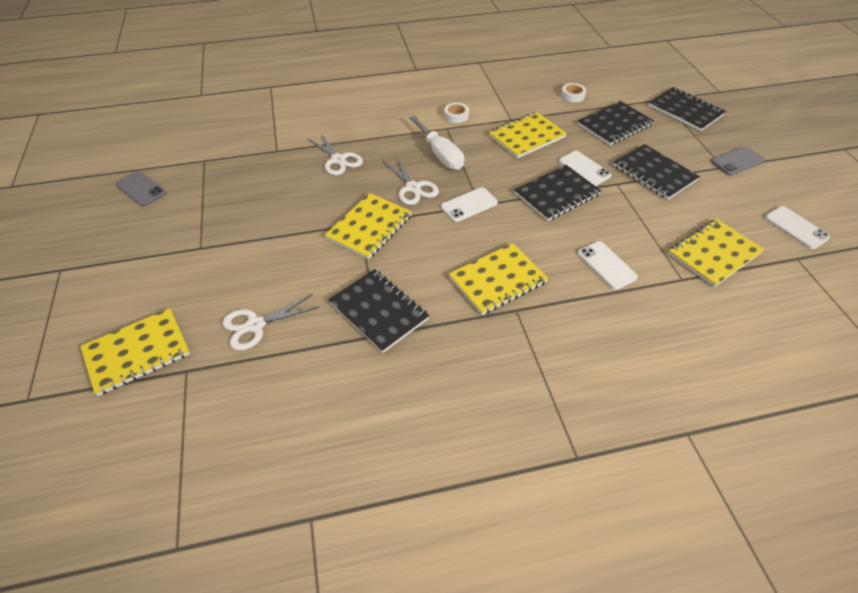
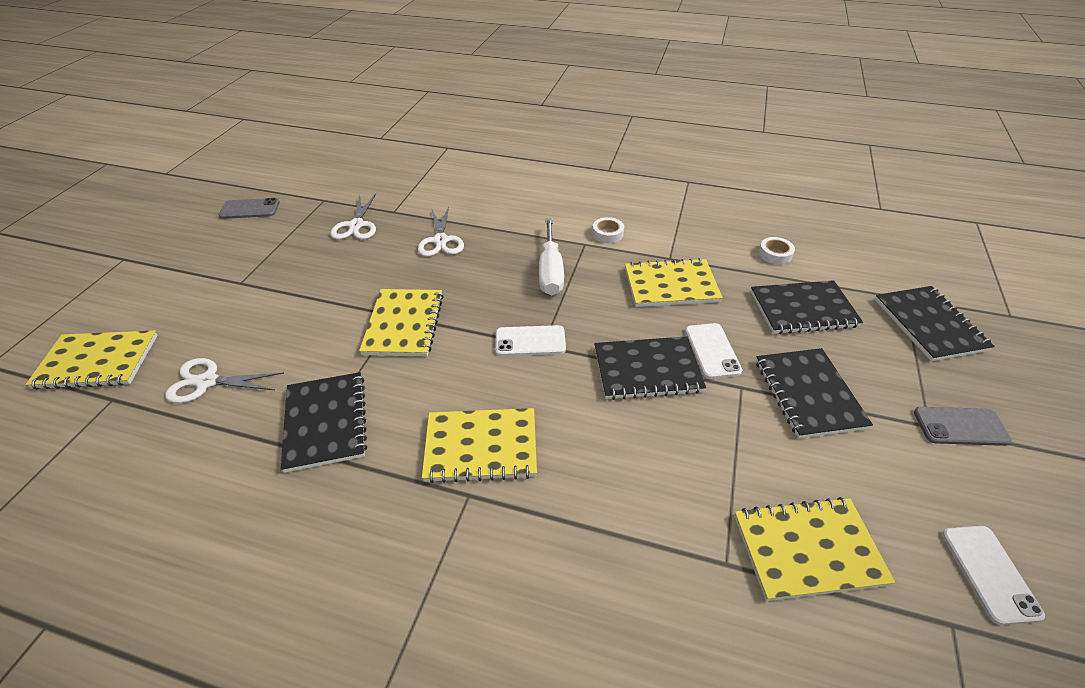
camera: 30 degrees right, 5 degrees down
grey phone [116,171,166,207] -> grey phone turned 75 degrees counterclockwise [219,198,280,219]
yellow notebook [325,193,412,259] -> yellow notebook turned 60 degrees counterclockwise [359,289,444,356]
white scissors [384,156,439,205] -> white scissors moved to [331,194,376,239]
white phone [578,241,638,290] -> none

